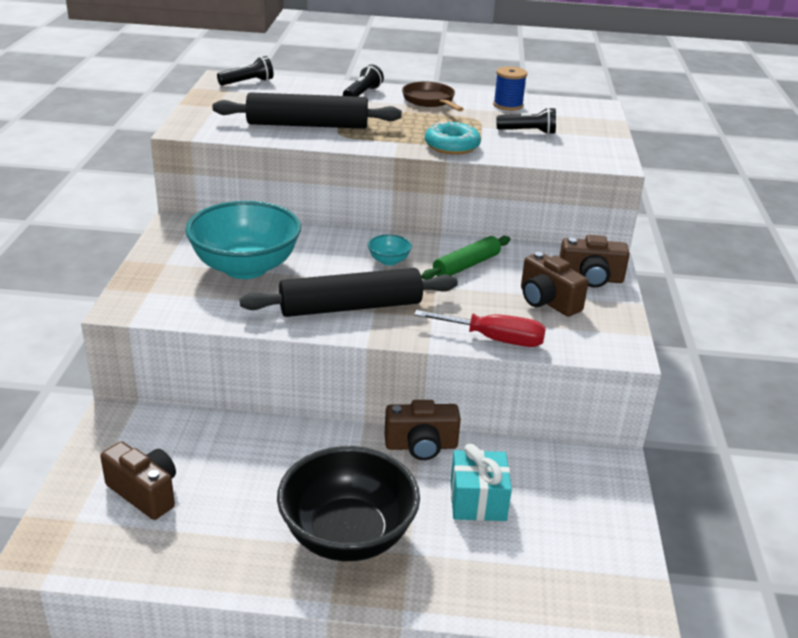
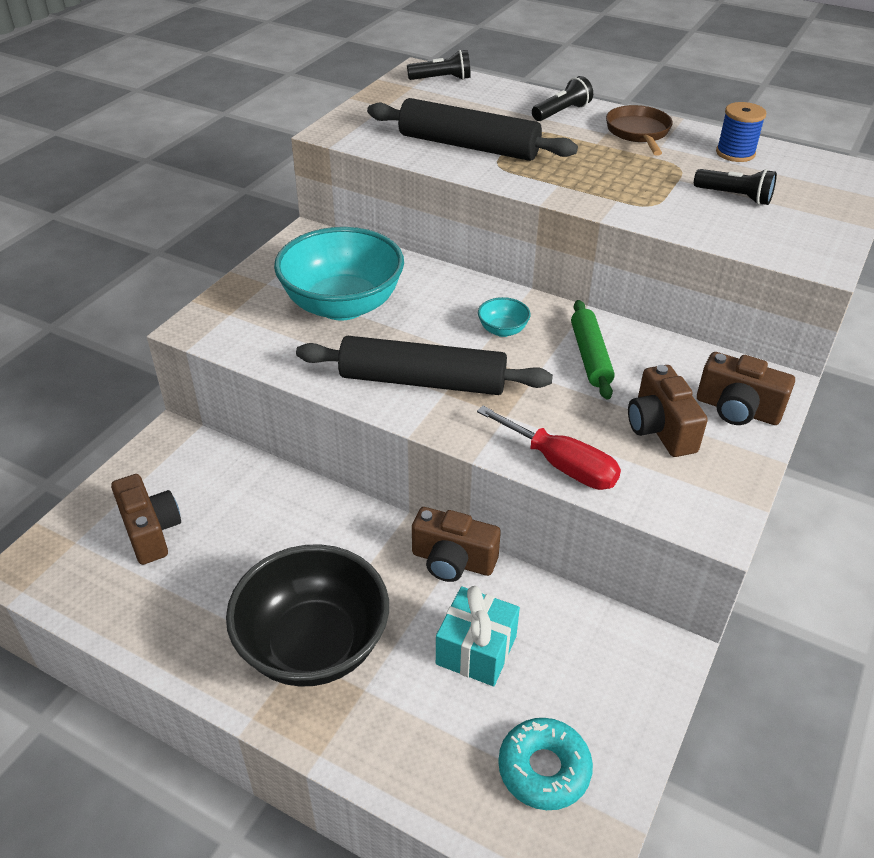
camera: 25 degrees right, 10 degrees up
green rolling pin [421,236,510,280] -> green rolling pin turned 75 degrees counterclockwise [571,300,615,400]
turquoise donut [425,121,481,155] -> turquoise donut moved to [498,718,593,810]

